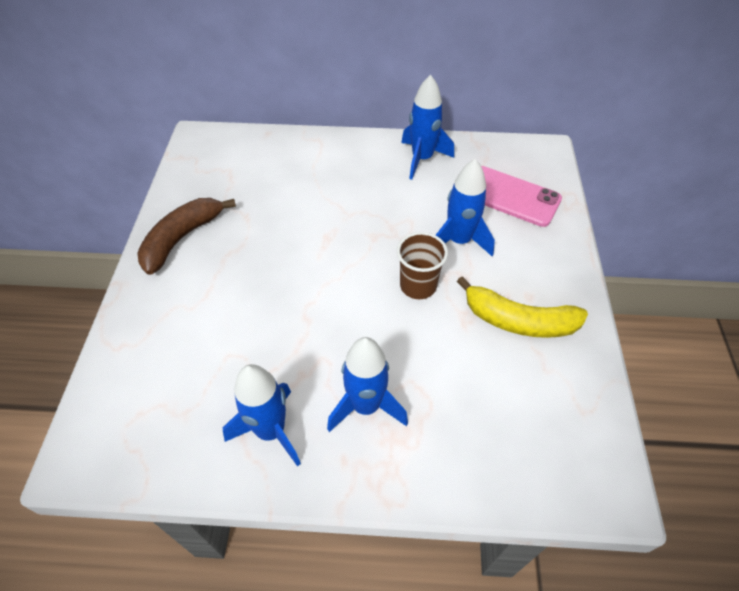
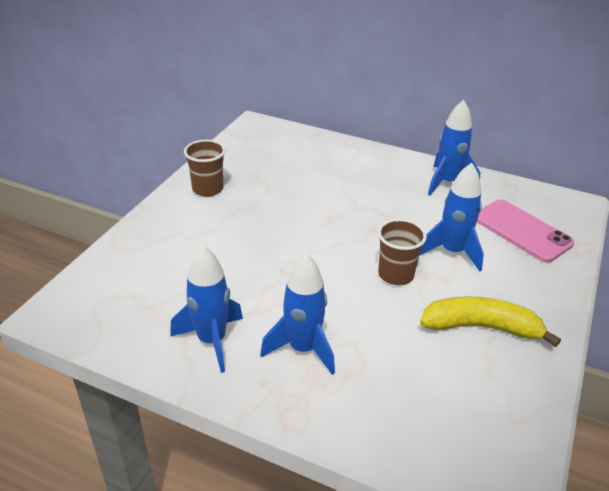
camera: 20 degrees right, 15 degrees down
brown banana [137,198,236,275] -> brown cup [184,140,226,197]
yellow banana [457,276,588,338] -> yellow banana turned 150 degrees clockwise [420,296,561,347]

